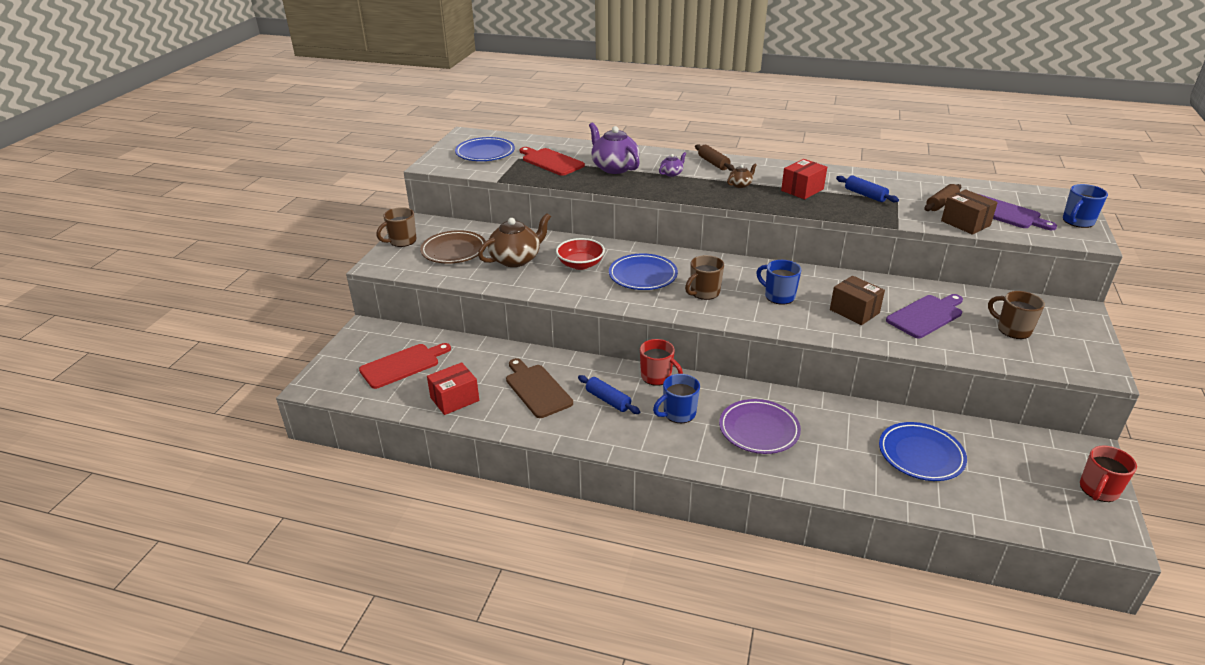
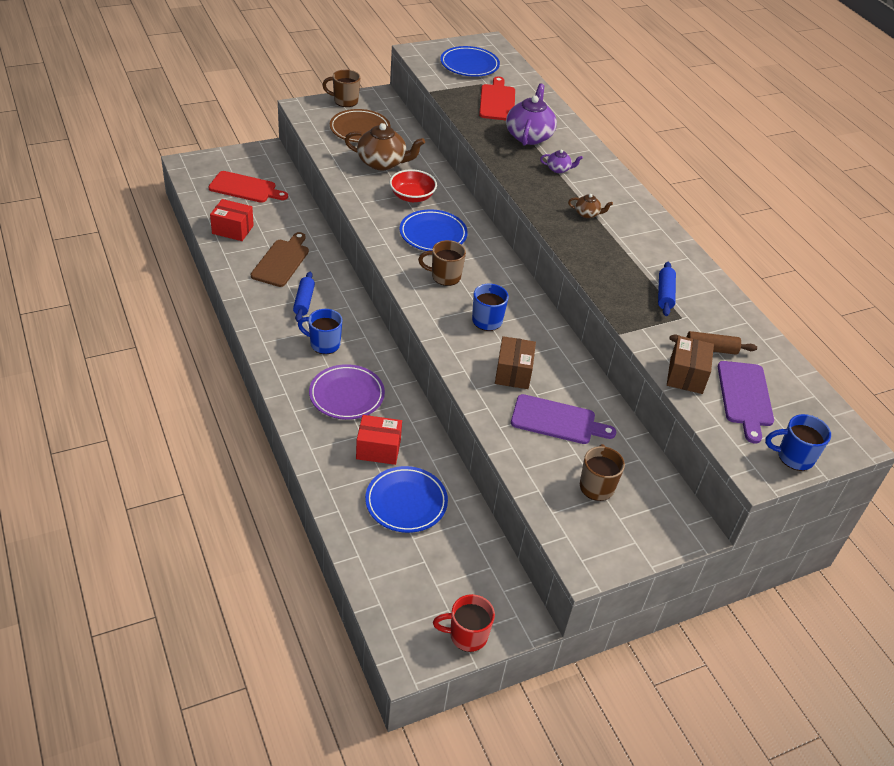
camera: 45 degrees right, 10 degrees up
red mug [640,339,683,386] -> none
brown rolling pin [695,144,735,171] -> none
red box [781,159,827,199] -> red box moved to [356,415,402,465]

